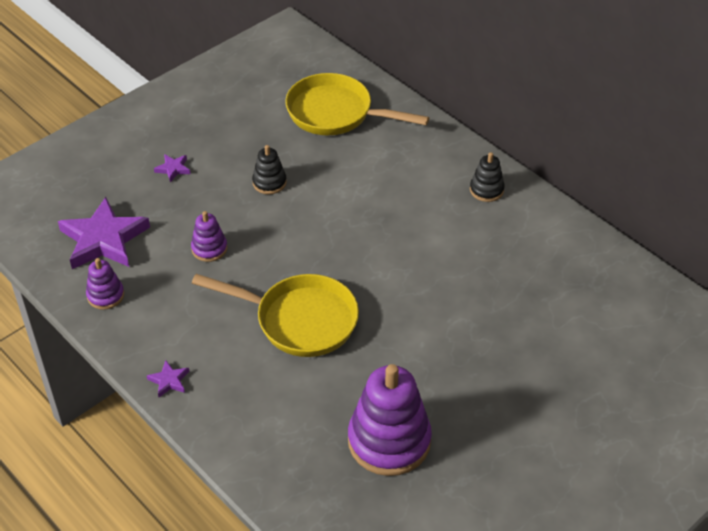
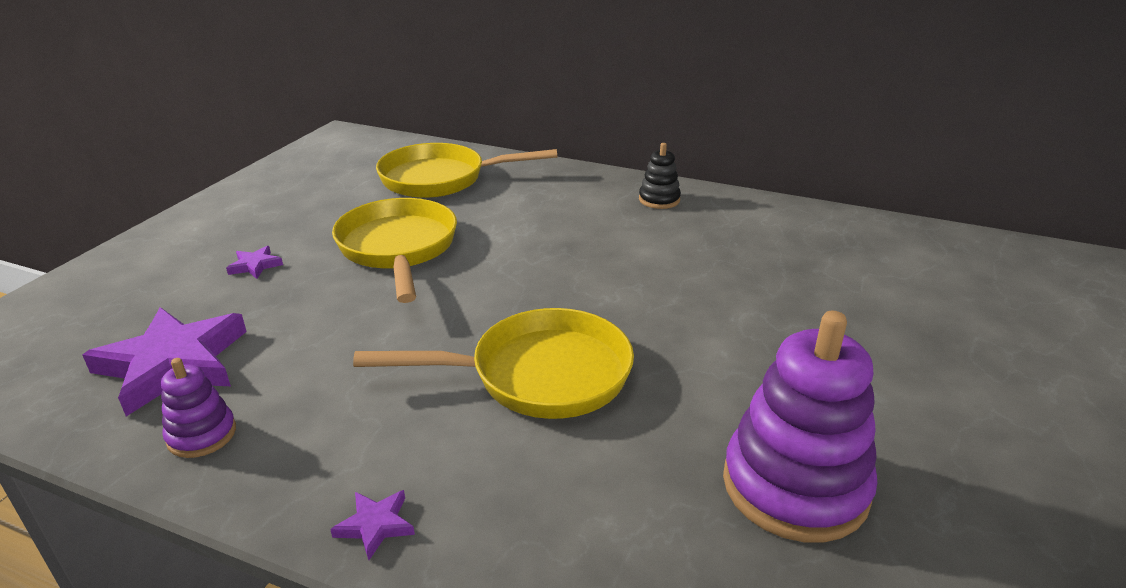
camera: 25 degrees left, 15 degrees down
purple stacking toy [191,211,227,262] -> none
black stacking toy [252,145,287,194] -> yellow pan [332,198,457,303]

